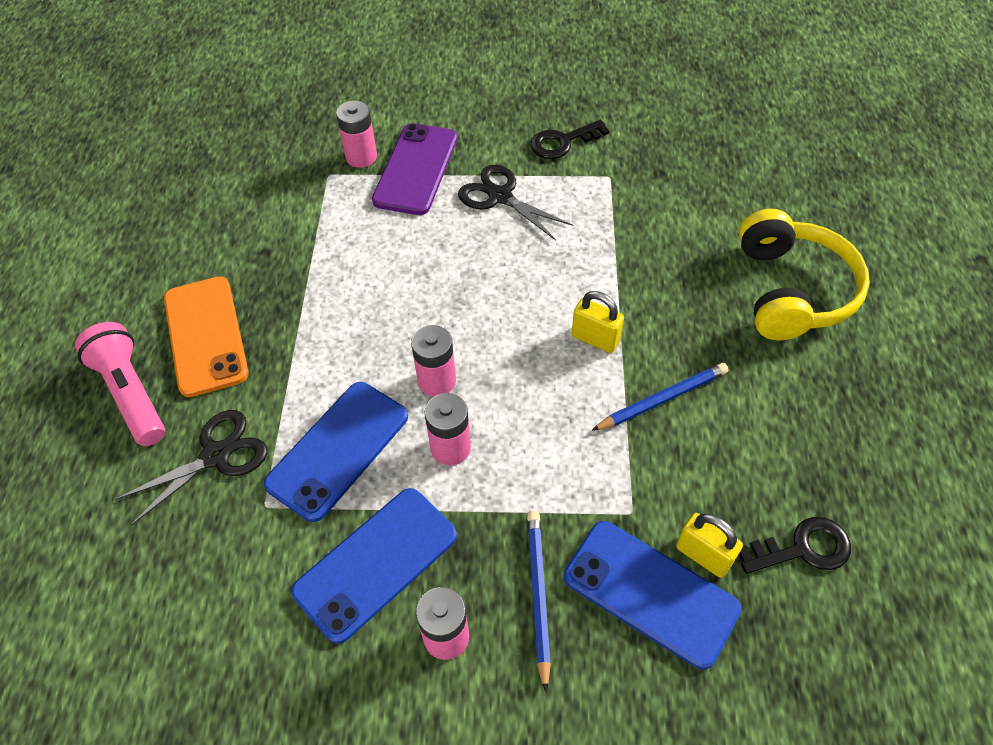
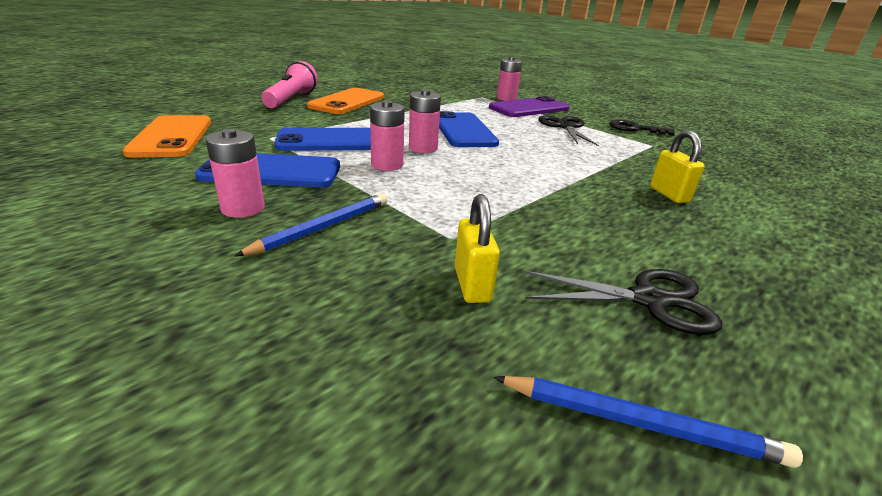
camera: 40 degrees right, 25 degrees down
black scissors [115,410,268,526] -> black scissors moved to [523,269,722,335]
blue phone [564,521,741,670] -> blue phone moved to [439,111,499,147]
yellow padlock [572,291,624,353] -> yellow padlock moved to [650,130,705,203]
blue pencil [591,363,728,431] -> blue pencil moved to [493,376,803,468]
yellow headphones [739,209,870,340] -> none
black key [739,517,851,574] -> none
none -> orange phone [123,115,211,158]

